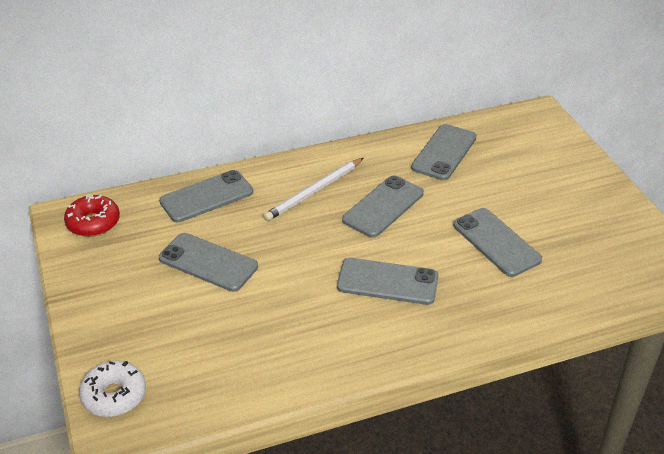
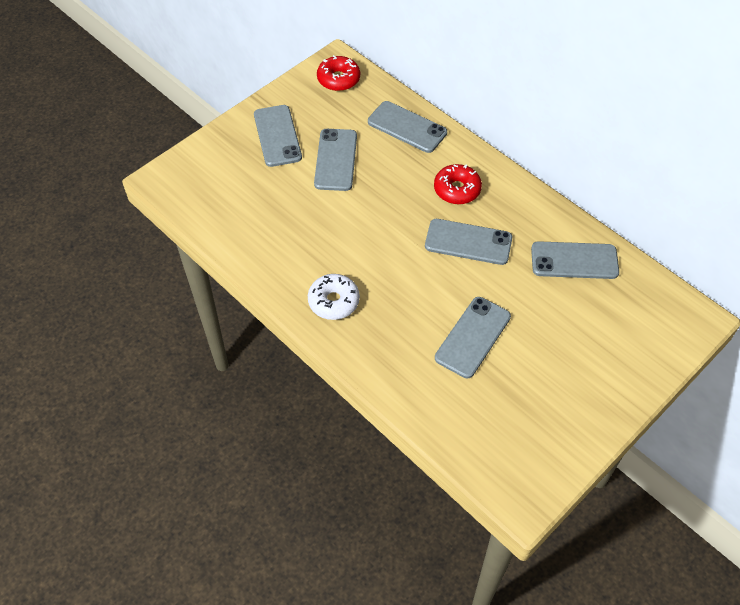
camera: 65 degrees right, 15 degrees up
white donut [79,360,146,417] -> white donut moved to [308,274,360,320]
white pencil [263,158,363,221] -> red donut [434,164,482,204]
grey phone [337,258,438,305] -> grey phone moved to [254,105,302,167]

